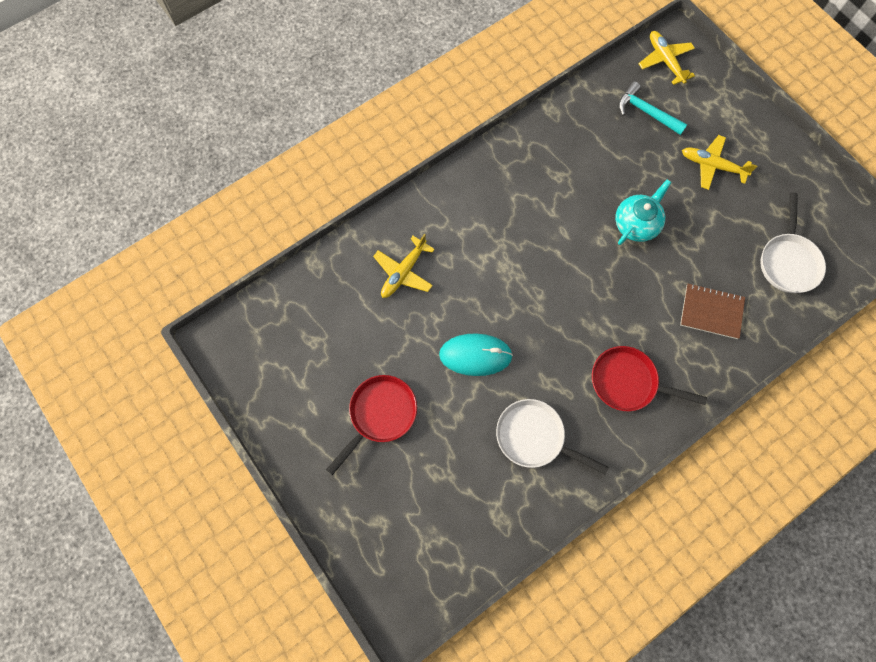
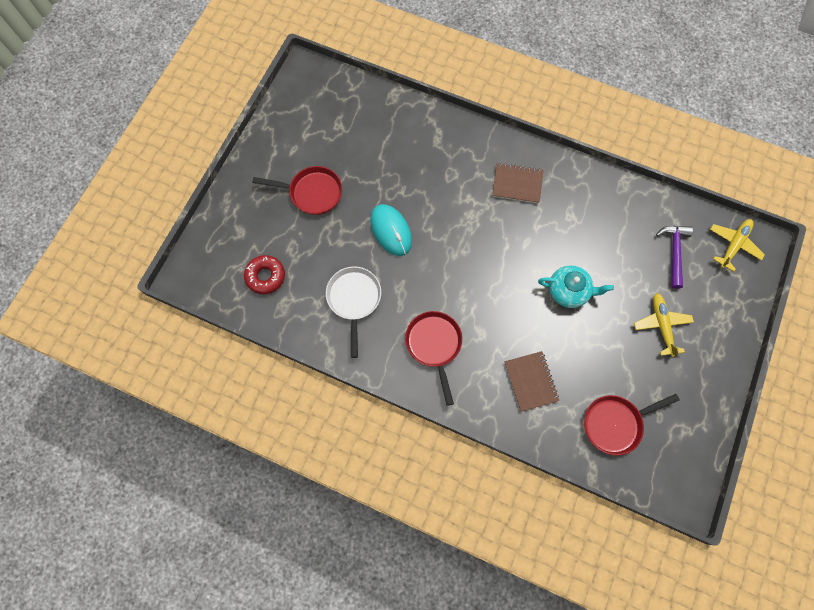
camera: 60 degrees right, 0 degrees up
yellow plane [373,234,435,298] -> none
turquoise hammer [618,81,688,135] -> purple hammer [656,226,693,289]
white pan [760,193,826,293] -> red pan [584,394,680,455]
none -> red donut [244,255,285,294]
none -> brown notebook [492,163,543,204]

